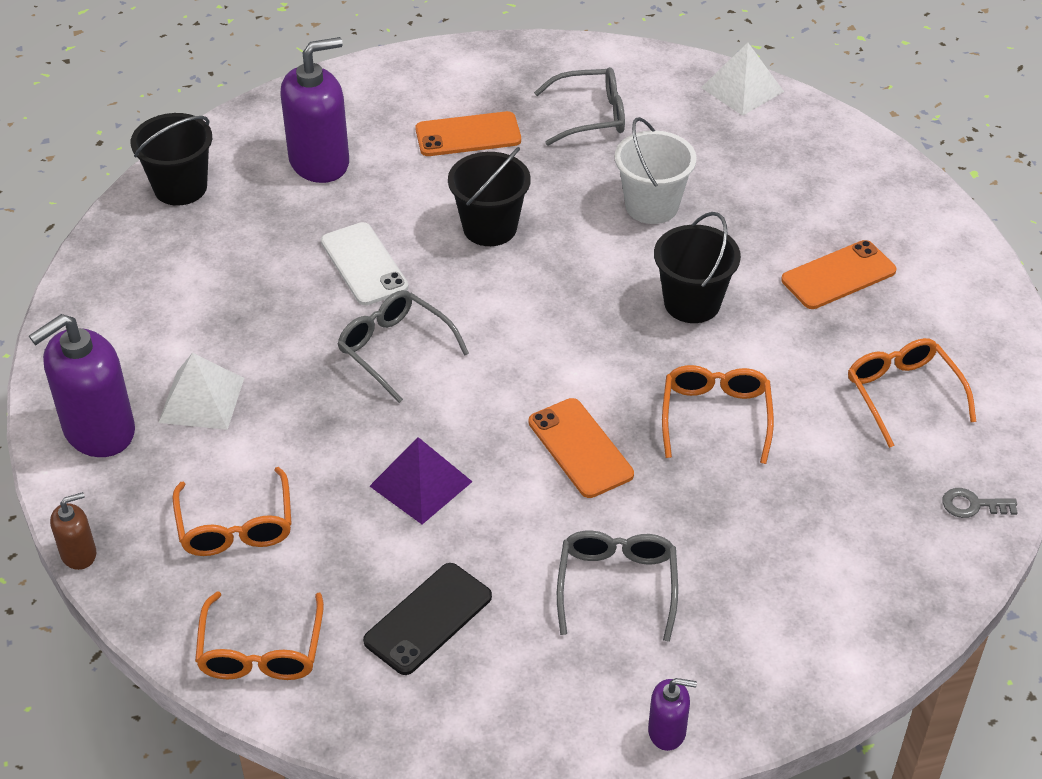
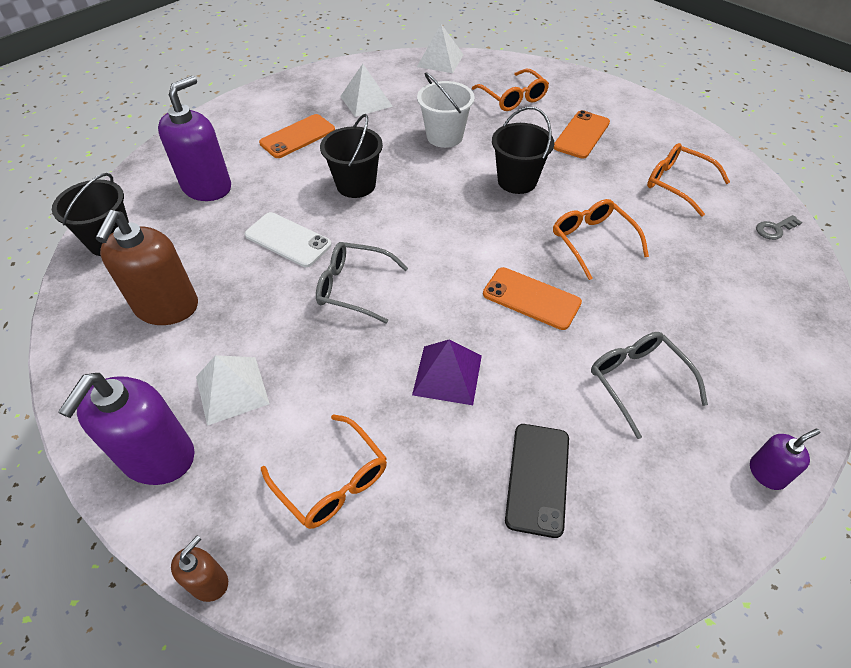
camera: 30 degrees left, 5 degrees up
orange glasses [195,592,324,680] -> orange glasses moved to [472,69,549,111]
grey glasses [534,67,625,145] -> white pyramid [340,64,393,117]
none -> brown soap dispenser [95,210,198,325]

